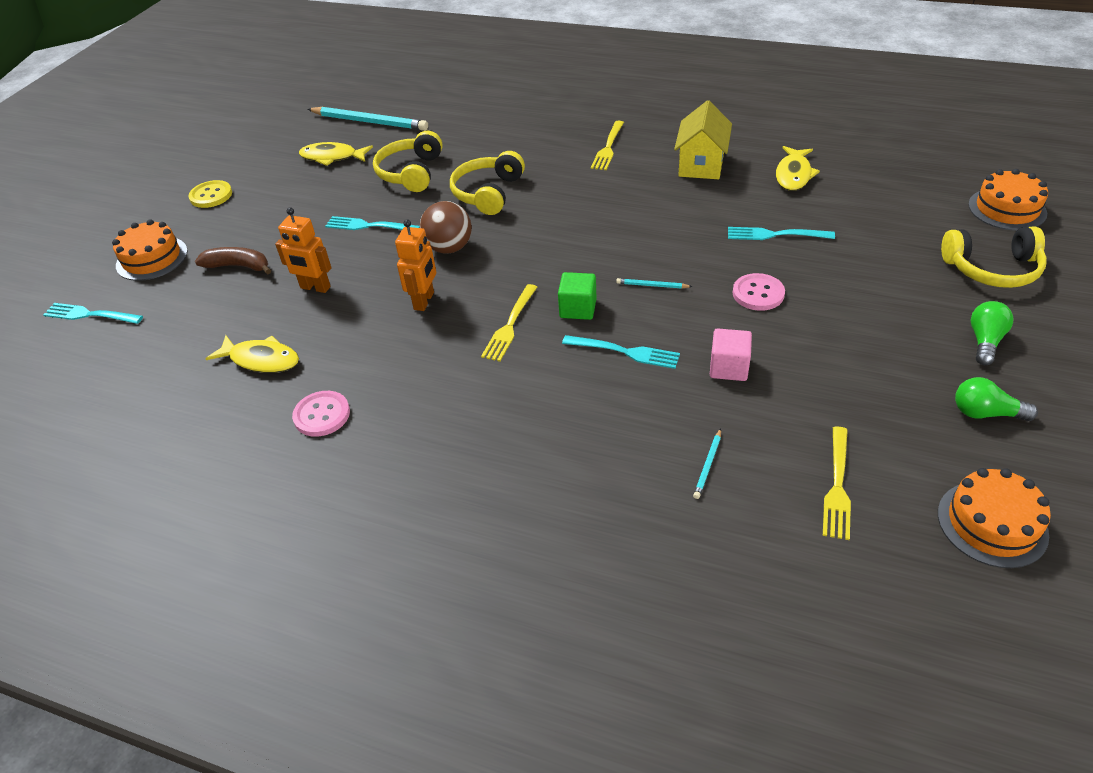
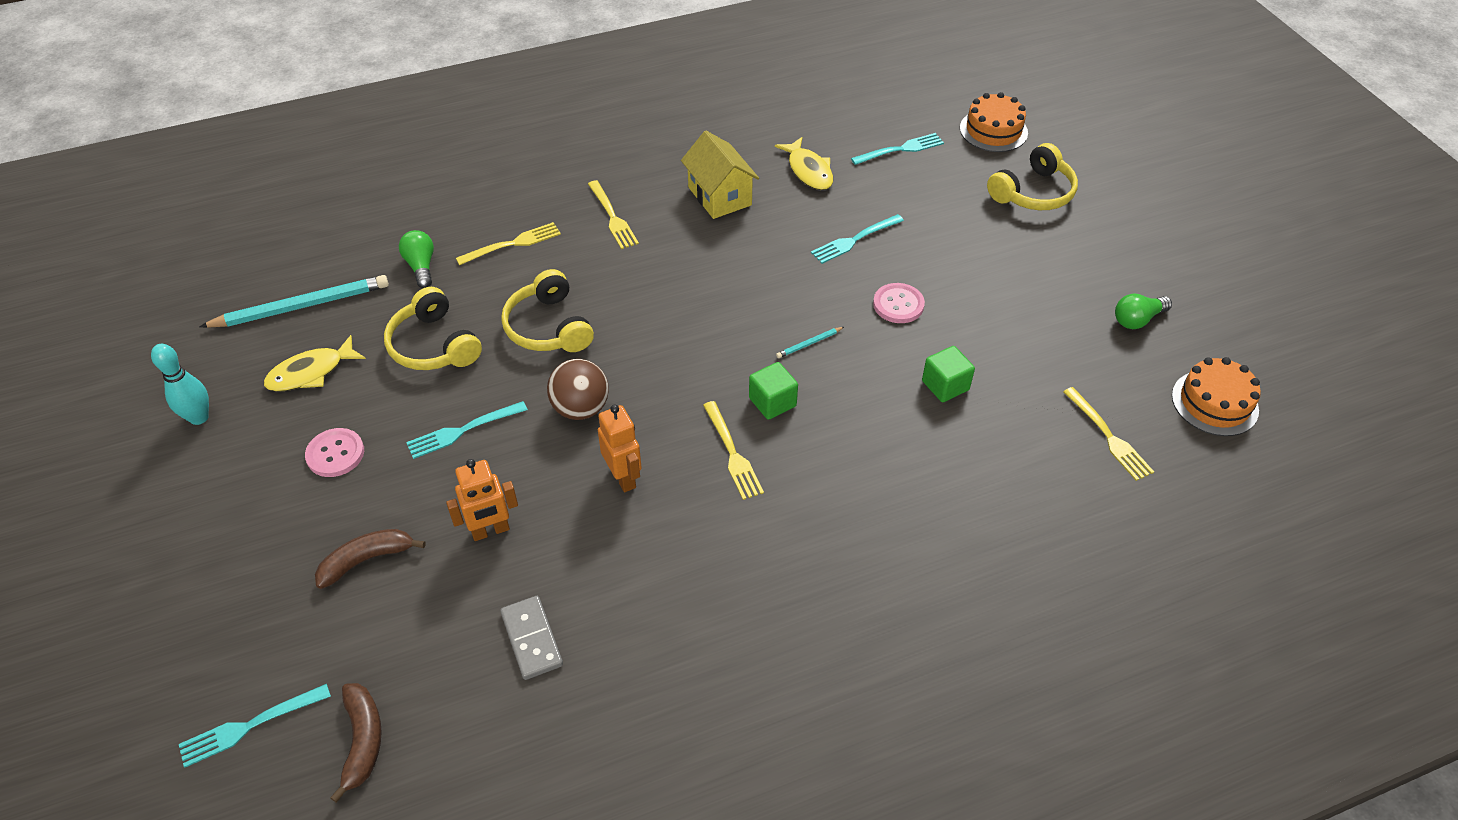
camera: 45 degrees left, 5 degrees up
orange cake [112,219,188,281] -> none
yellow button [189,180,232,208] -> none
yellow fish [205,335,299,373] -> grey domino [500,596,563,680]
pink button [292,391,350,437] -> pink button moved to [305,428,364,477]
turquoise fork [562,335,680,369] -> turquoise fork moved to [851,133,944,165]
turquoise pencil [693,429,721,499] -> none
pink cube [710,328,752,381] -> green cube [922,346,975,402]
green light bulb [971,301,1013,365] -> green light bulb moved to [399,230,434,288]
none -> turquoise bowling pin [151,344,209,425]
none -> brown banana [330,683,382,803]
none -> yellow fork [456,222,561,265]

